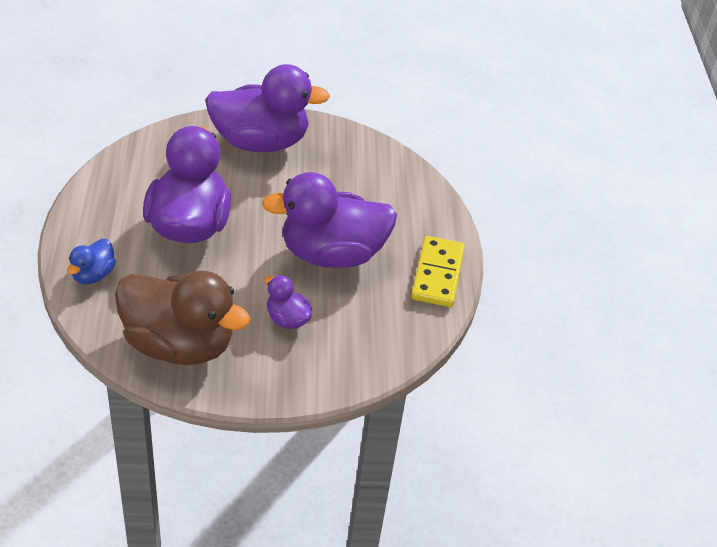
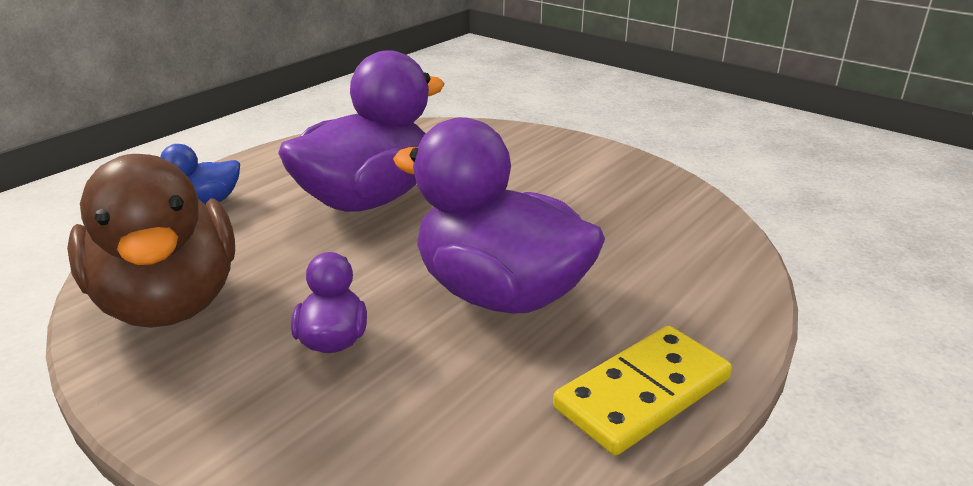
camera: 45 degrees right, 15 degrees down
purple duck [205,64,330,152] -> none

